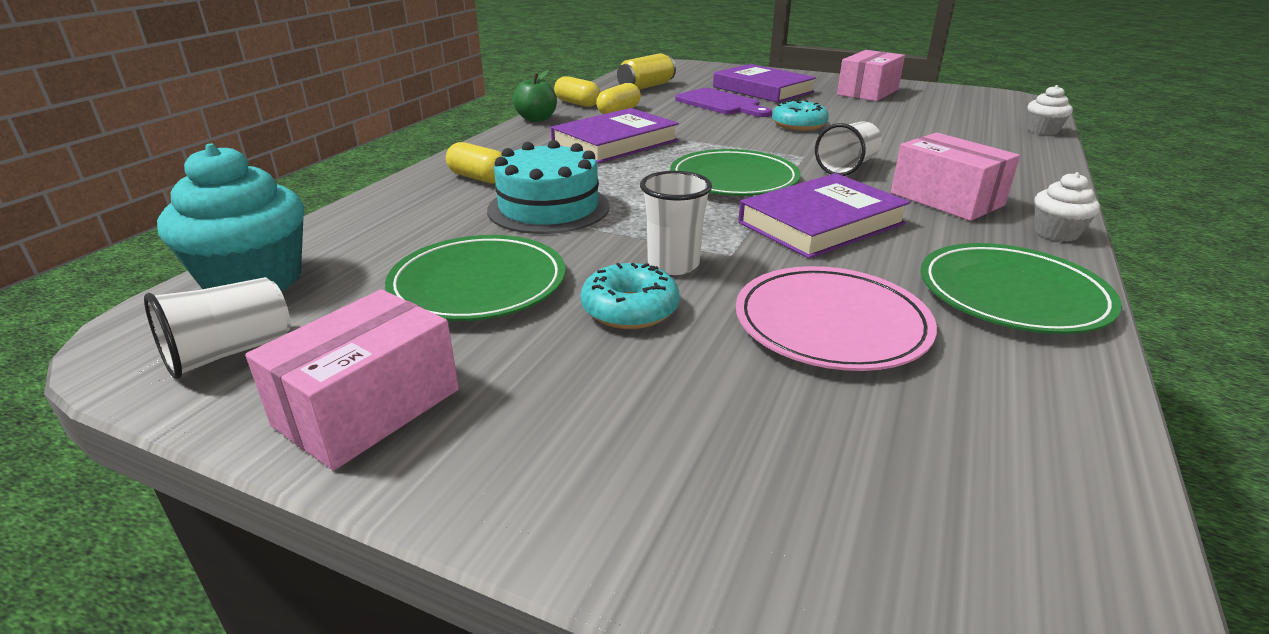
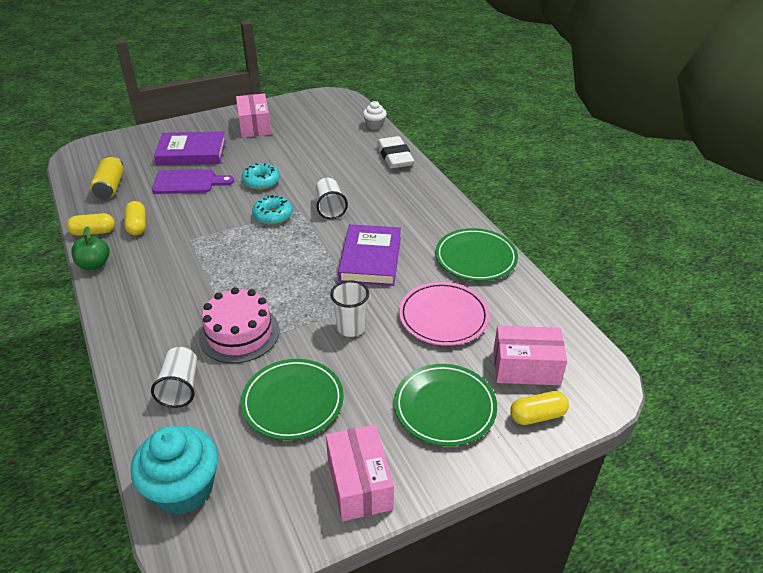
camera: 50 degrees left, 10 degrees up
white cup [144,277,290,379] -> white cup moved to [151,347,197,408]
yellow capsule [446,142,502,184] -> yellow capsule moved to [510,391,569,425]
turquoise cake [487,140,610,234] -> pink cake [199,287,280,363]
purple book [551,108,679,164] -> none
turquoise donut [580,263,680,329] -> turquoise donut moved to [252,195,293,225]
green plate [670,149,801,196] -> green plate moved to [394,364,497,446]
pink box [891,133,1020,221] -> pink box moved to [493,325,567,385]
white cupcake [1034,172,1100,242] -> none
none -> white eraser [377,136,414,168]

